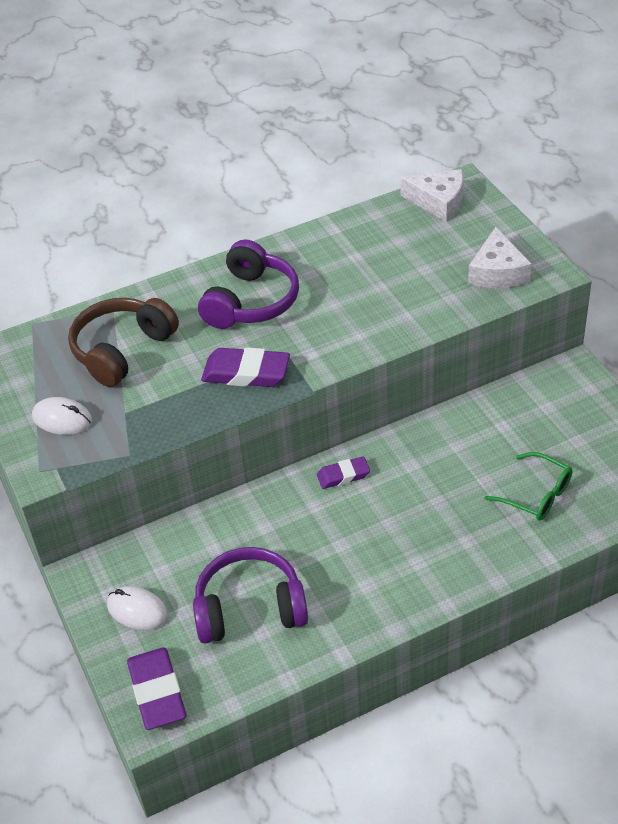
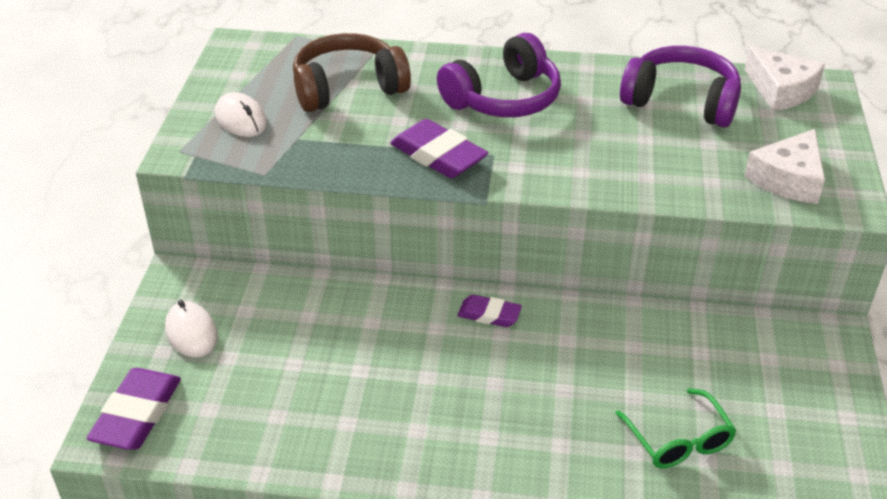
camera: 30 degrees right, 5 degrees down
purple headphones [193,547,308,644] -> purple headphones moved to [620,46,741,127]

